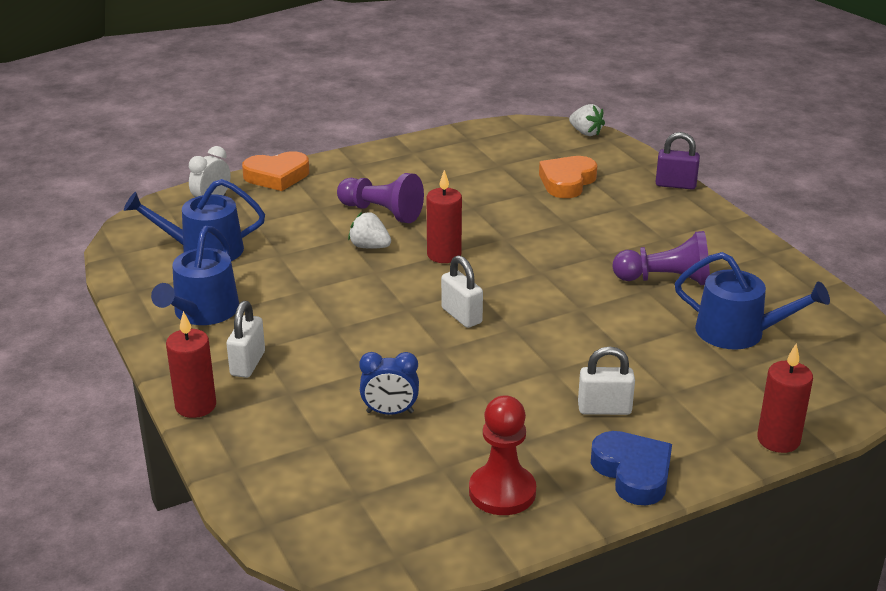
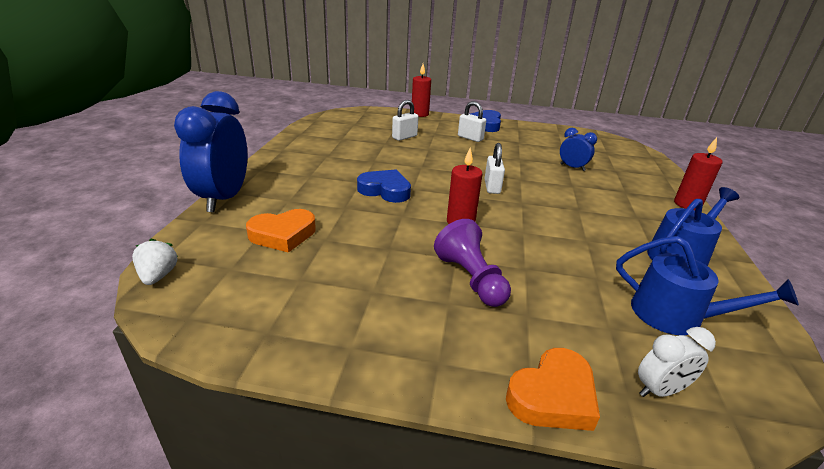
camera: 145 degrees left, 0 degrees up
white padlock [226,301,265,378] -> white padlock moved to [392,100,418,141]
orange heart [242,151,309,191] -> orange heart turned 120 degrees clockwise [506,348,600,431]
white strawberry [348,212,391,249] -> none
red pawn [469,395,536,515] -> none
purple pawn [612,231,710,285] -> none
purple padlock [656,132,700,189] -> blue clock [174,91,247,213]
blue watering can [675,252,830,350] -> none
none -> blue heart [357,169,411,203]

